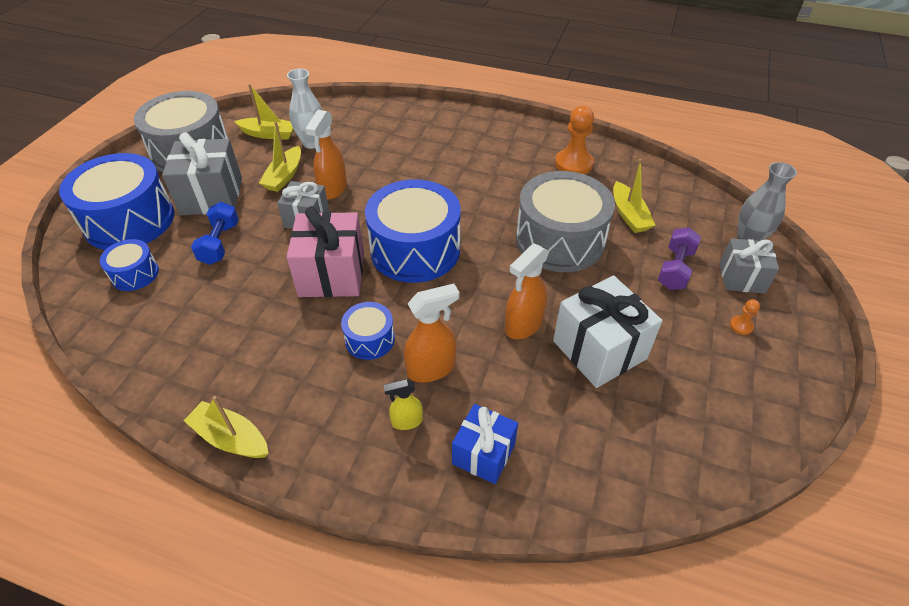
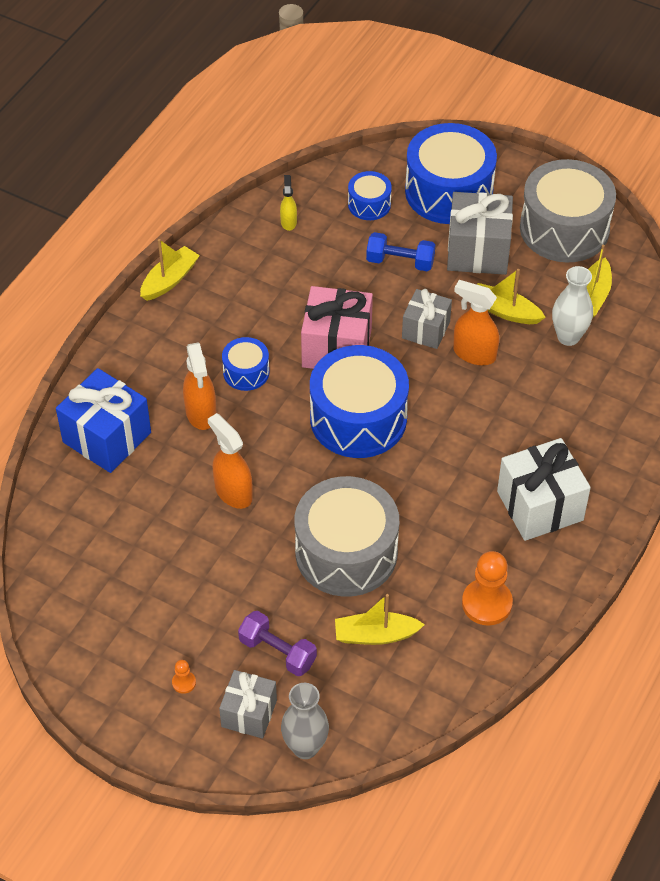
camera: 100 degrees right, 5 degrees up
yellow spray bottle [384,379,423,430] -> yellow spray bottle moved to [280,175,297,231]
blue gift [452,404,518,484] -> blue gift [56,368,151,473], size x1.58
white gift [553,275,663,388] -> white gift moved to [497,438,591,541]

